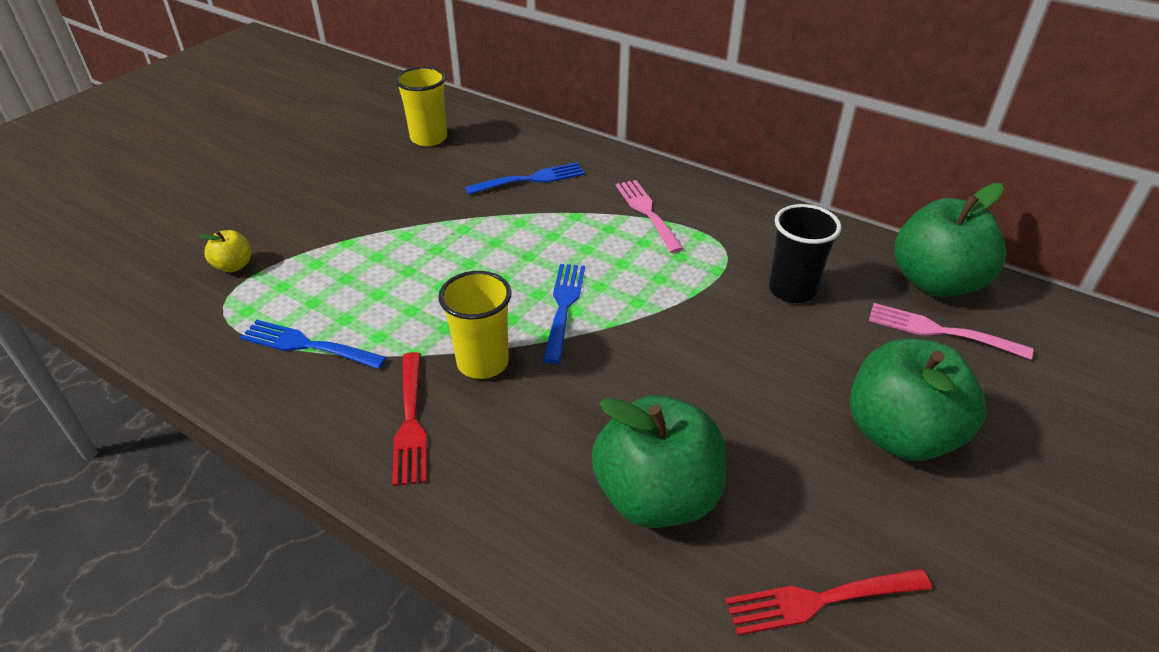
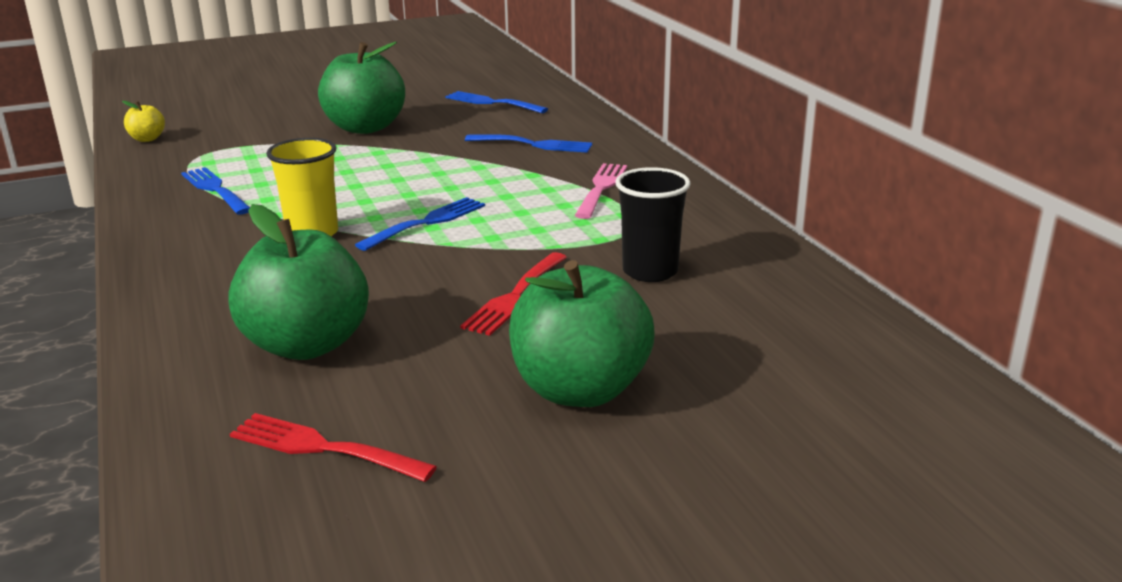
camera: 35 degrees right, 15 degrees down
yellow apple [199,230,251,272] -> yellow apple moved to [122,101,165,142]
red fork [392,352,427,486] -> red fork moved to [460,252,567,336]
yellow cup [395,67,447,146] -> blue fork [445,91,548,113]
pink fork [869,303,1033,360] -> none
green apple [895,183,1006,297] -> green apple moved to [318,42,405,134]

